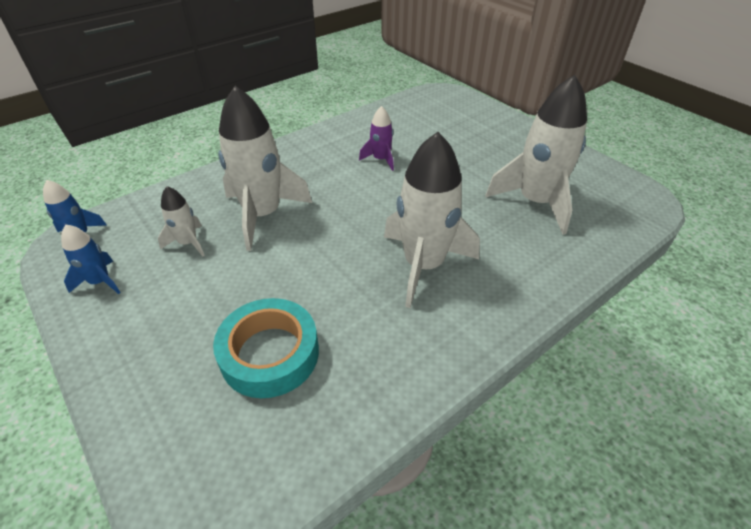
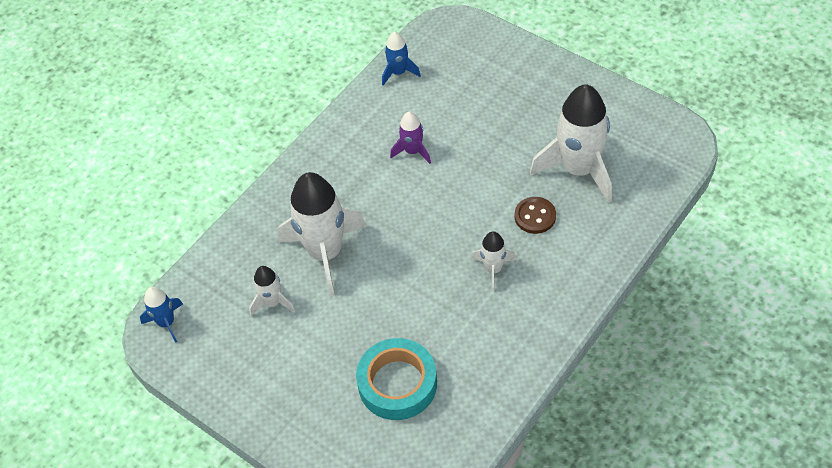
camera: 10 degrees left, 10 degrees up
blue rocket [61,224,121,294] -> blue rocket moved to [382,32,421,85]
white rocket [384,132,480,308] -> white rocket [472,231,516,291], size x0.49
none -> brown button [515,197,556,234]

